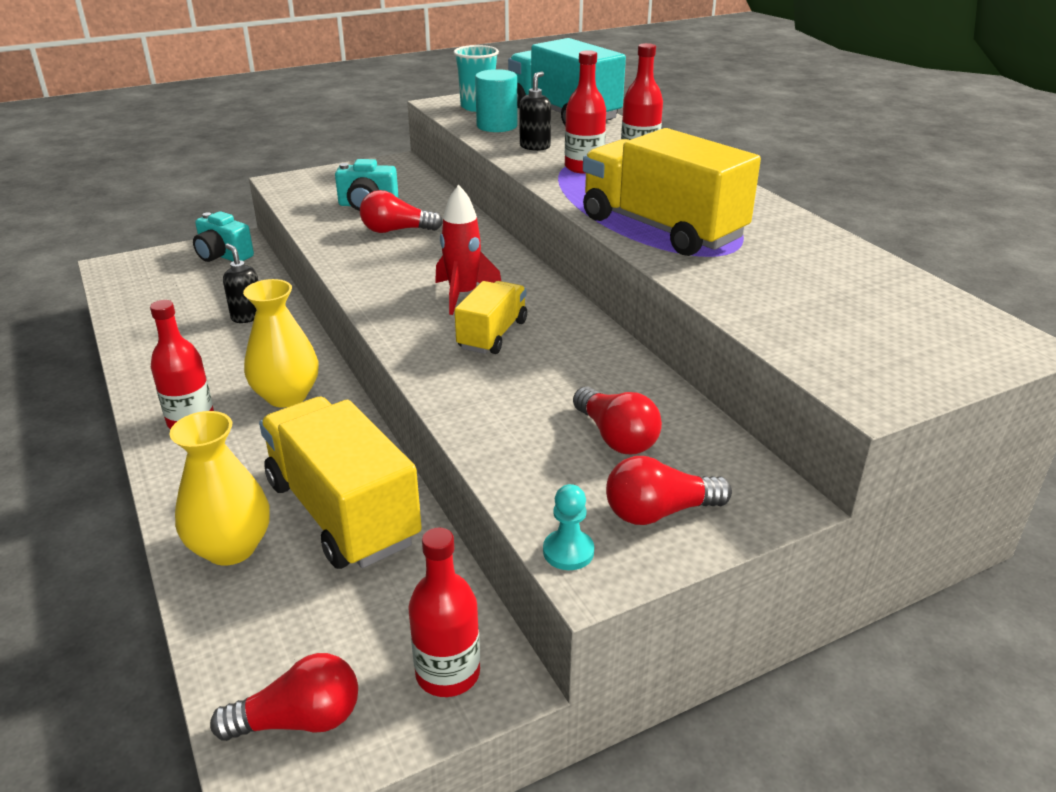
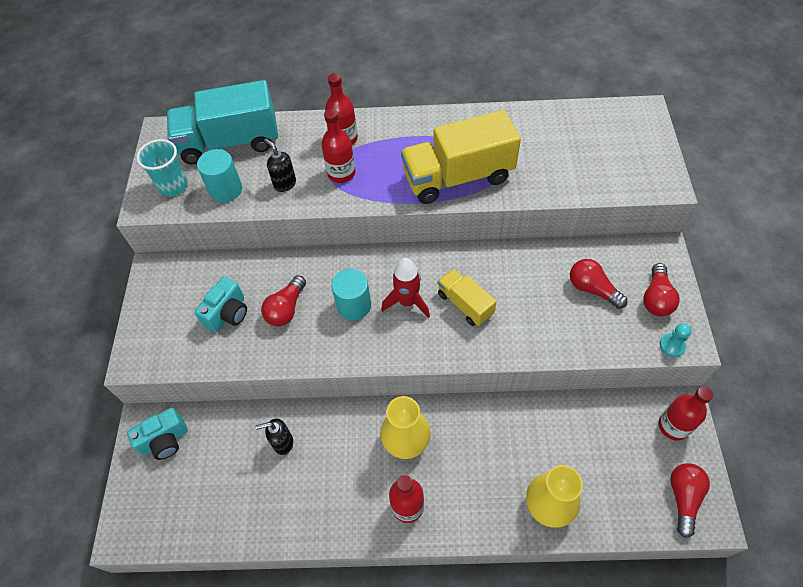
camera: 60 degrees left, 25 degrees up
yellow truck [259,397,422,569] -> none
red light bulb [573,387,662,454] -> red light bulb turned 135 degrees counterclockwise [570,259,628,309]
none -> turquoise cylinder [331,269,371,320]

